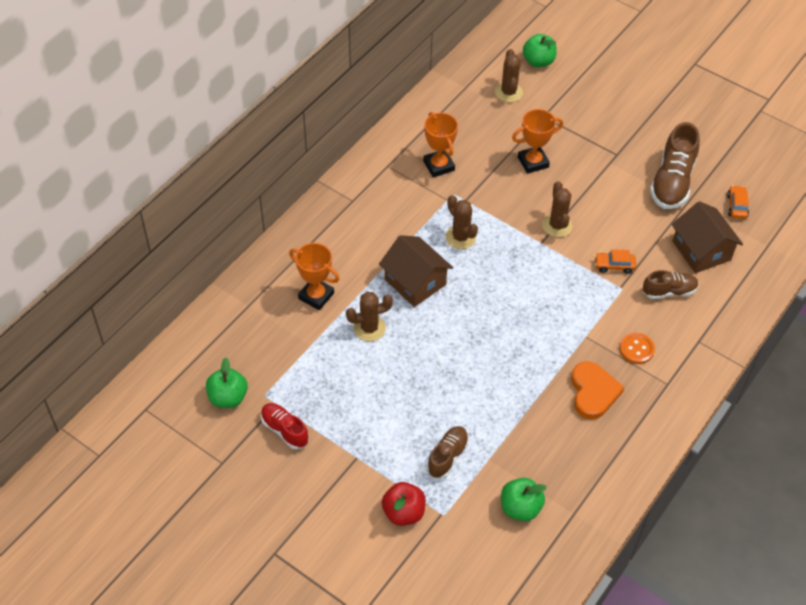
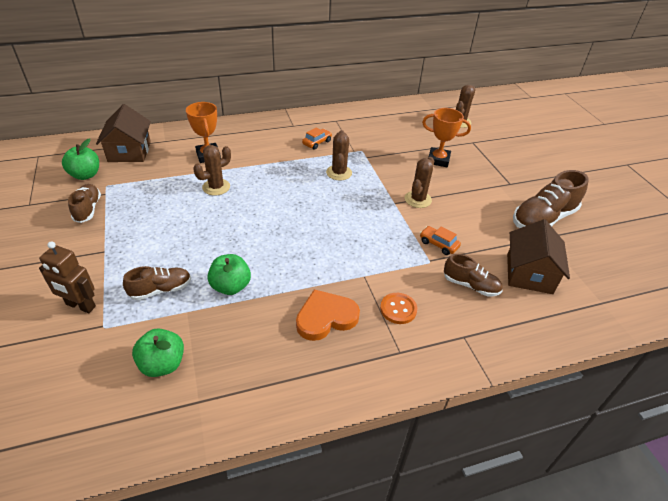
camera: 35 degrees right, 10 degrees down
red shoe [261,403,309,449] -> brown shoe [68,184,101,223]
brown cactus [346,292,393,341] -> brown cactus turned 60 degrees counterclockwise [193,145,231,196]
brown house [379,235,453,307] -> brown house moved to [96,104,151,162]
red apple [382,482,426,526] -> brown robot [39,241,96,313]
orange trophy [423,112,458,178] -> none
green apple [523,34,557,68] -> green apple moved to [207,254,251,295]
orange heart [571,361,624,420] -> orange heart turned 150 degrees counterclockwise [296,289,360,341]
orange car [727,185,749,219] -> orange car moved to [302,127,332,150]

